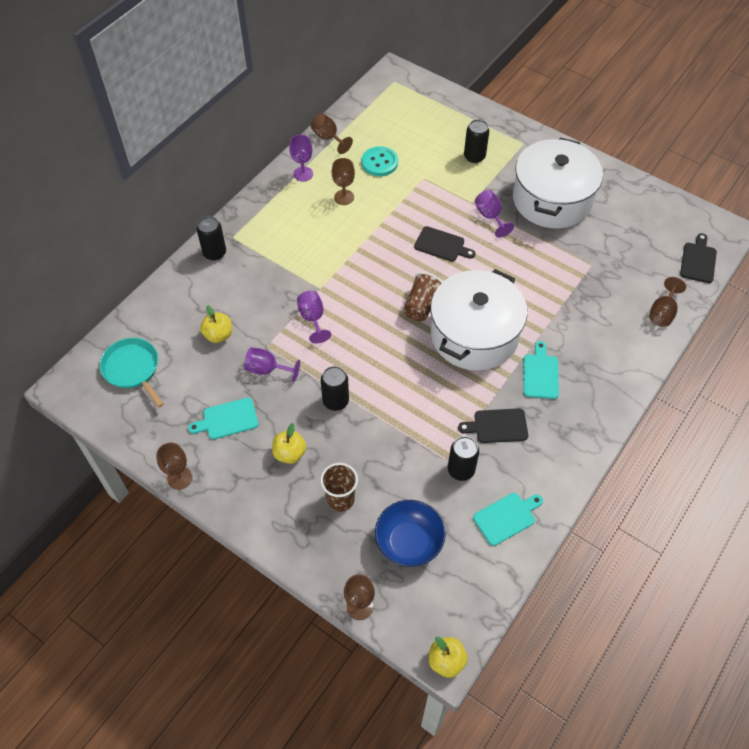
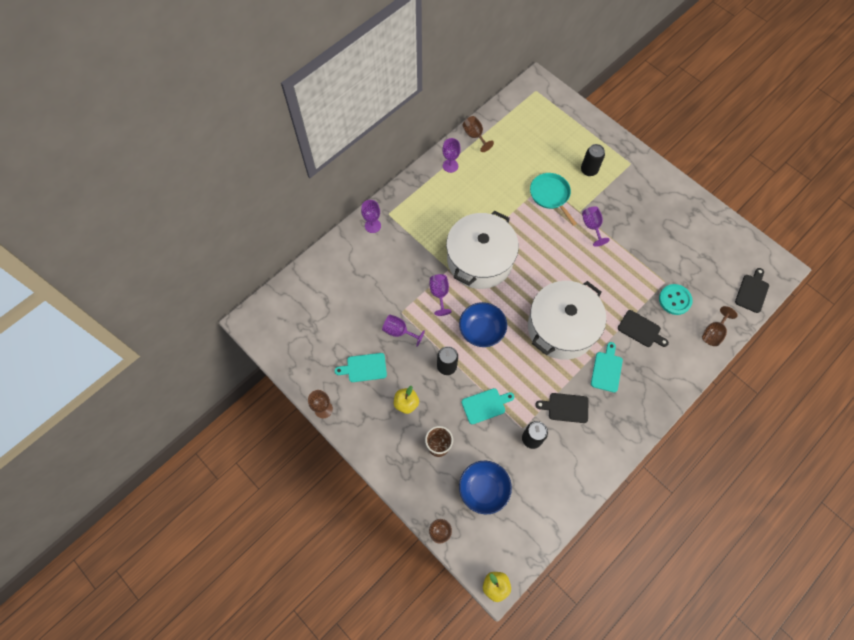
camera: 10 degrees right, 10 degrees up
turquoise pan [100,338,164,408] -> turquoise pan moved to [530,173,577,226]
black can [197,216,226,261] -> purple goblet [361,200,381,233]
yellow apple [200,305,232,343] -> none
brown goblet [332,158,355,205] -> none
turquoise button [361,146,398,176] -> turquoise button moved to [659,284,693,315]
brown cup [403,272,442,321] -> none
black cutting board [414,226,476,261] -> black cutting board moved to [618,310,669,347]
turquoise cutting board [473,493,543,546] -> turquoise cutting board moved to [462,388,514,424]
white pot [513,138,603,229] -> white pot moved to [446,210,519,289]
none -> blue bowl [459,302,507,347]

